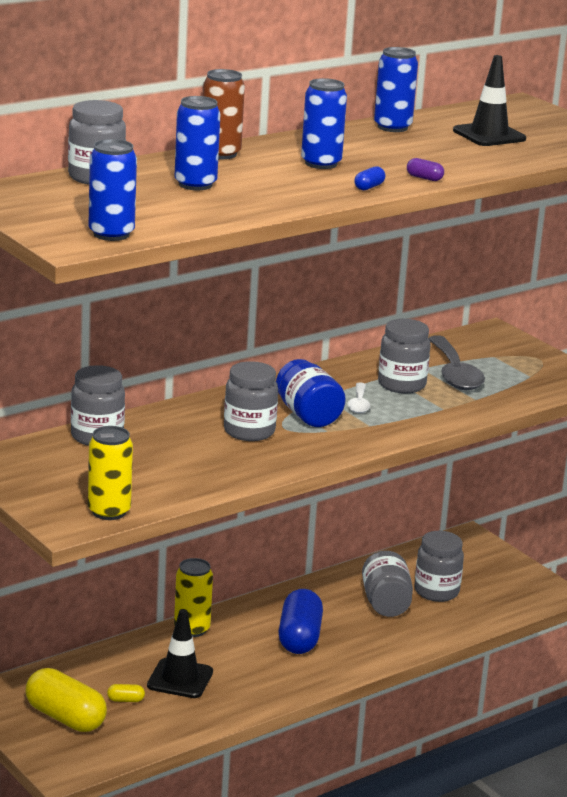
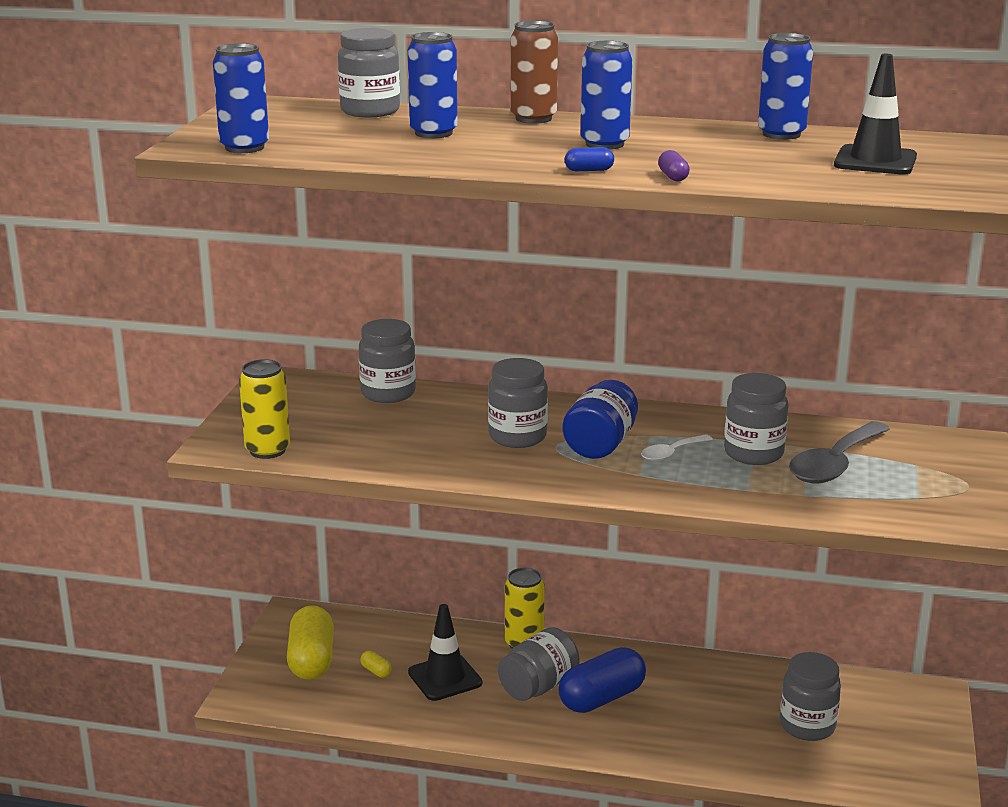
camera: 50 degrees right, 0 degrees up
grey jar [362,551,413,617] -> grey jar moved to [498,627,580,701]

